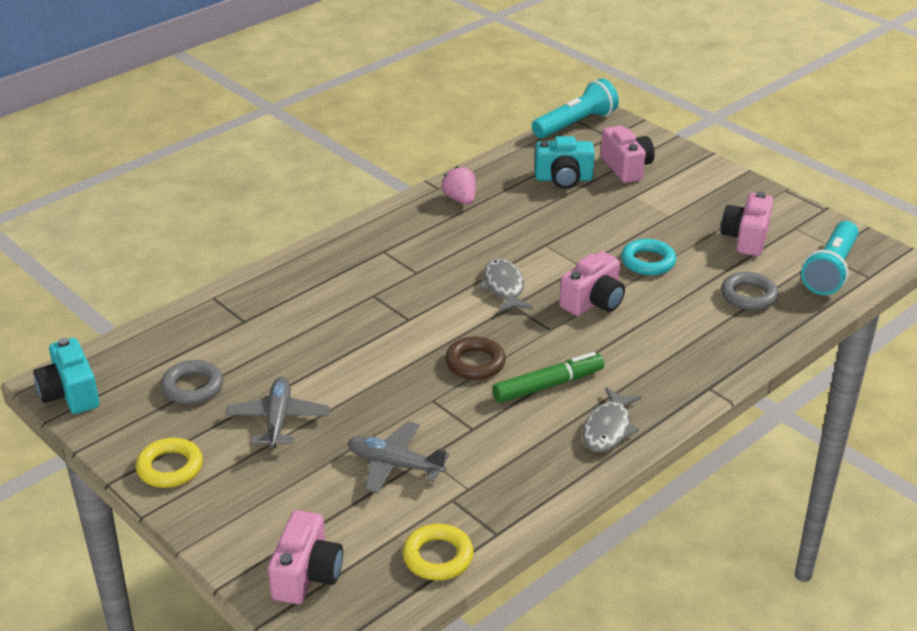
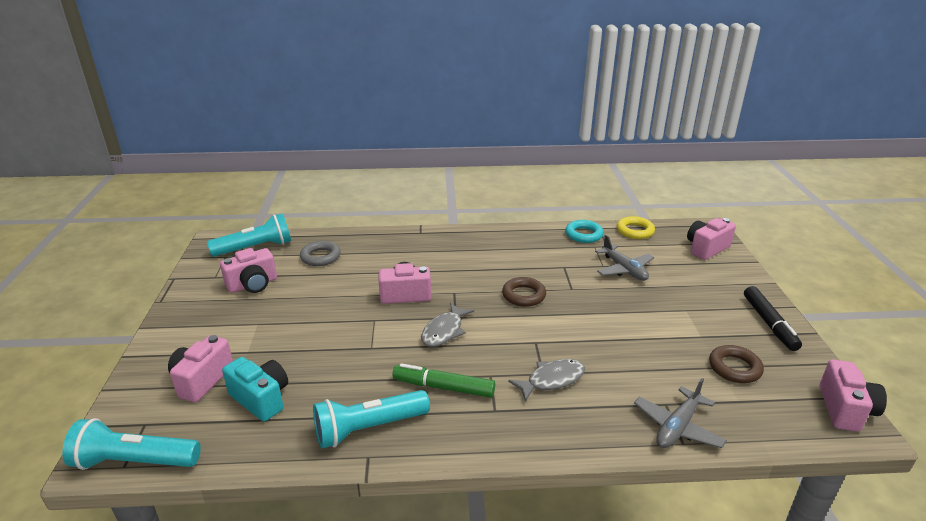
camera: 140 degrees left, 5 degrees down
turquoise camera [33,338,99,414] -> pink camera [820,360,887,432]
yellow ring [136,438,203,488] -> black marker [744,286,802,351]
grey ring [161,360,223,405] -> brown ring [709,345,764,383]
grey plane [226,377,329,448] -> grey plane moved to [634,378,727,448]
pink strawberry [442,166,476,205] -> turquoise flashlight [313,390,430,449]
green marker [493,352,605,403] -> green marker moved to [393,363,495,398]
grey fish [582,387,641,452] -> grey fish moved to [508,359,585,402]
turquoise ring [621,239,676,275] -> turquoise ring moved to [565,220,604,243]

